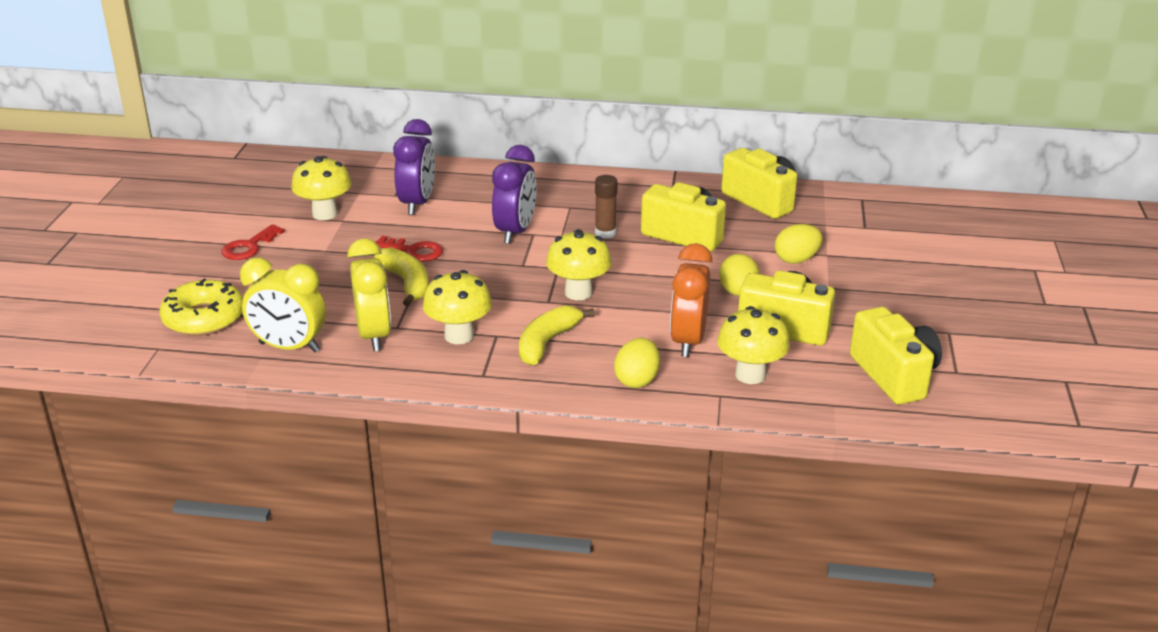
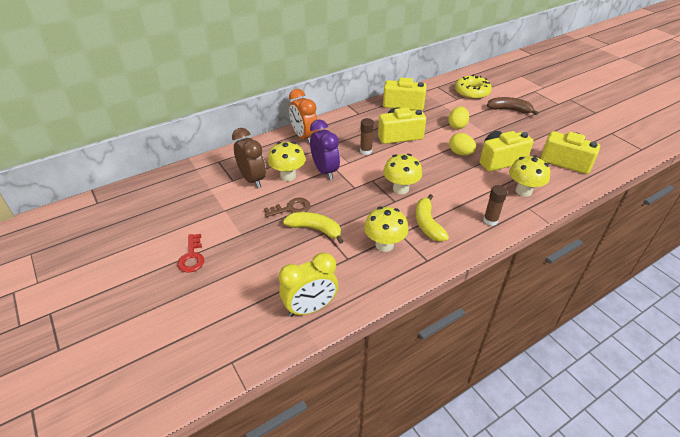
camera: 40 degrees left, 10 degrees up
yellow donut [160,279,243,336] -> yellow donut moved to [455,74,492,99]
yellow mushroom [291,156,352,220] -> yellow mushroom moved to [268,142,306,181]
yellow clock [347,238,391,351] -> none
red key [375,236,443,262] -> brown key [264,198,310,217]
purple clock [393,119,435,215] -> brown clock [232,128,266,188]
yellow egg [614,338,660,388] -> brown glue stick [483,185,507,226]
orange clock [670,243,712,357] -> orange clock moved to [289,89,318,144]
none -> brown banana [487,97,538,115]

